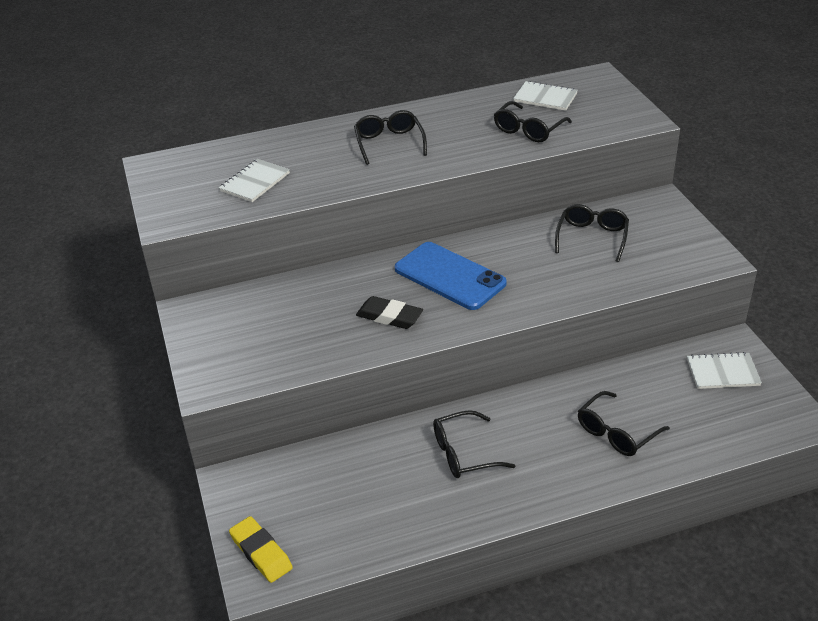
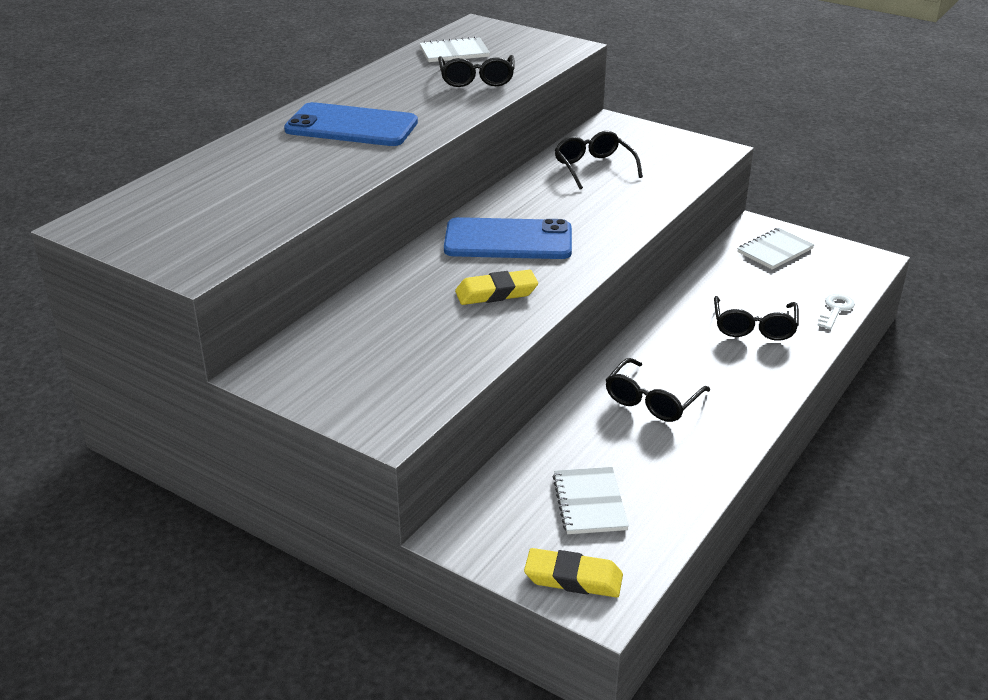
camera: 40 degrees left, 5 degrees down
white notebook [219,159,290,202] -> white notebook moved to [553,467,629,534]
black glasses [354,110,427,165] -> blue phone [284,102,418,146]
black eraser [356,296,423,329] -> yellow eraser [455,270,538,305]
none -> white key [817,294,855,330]

